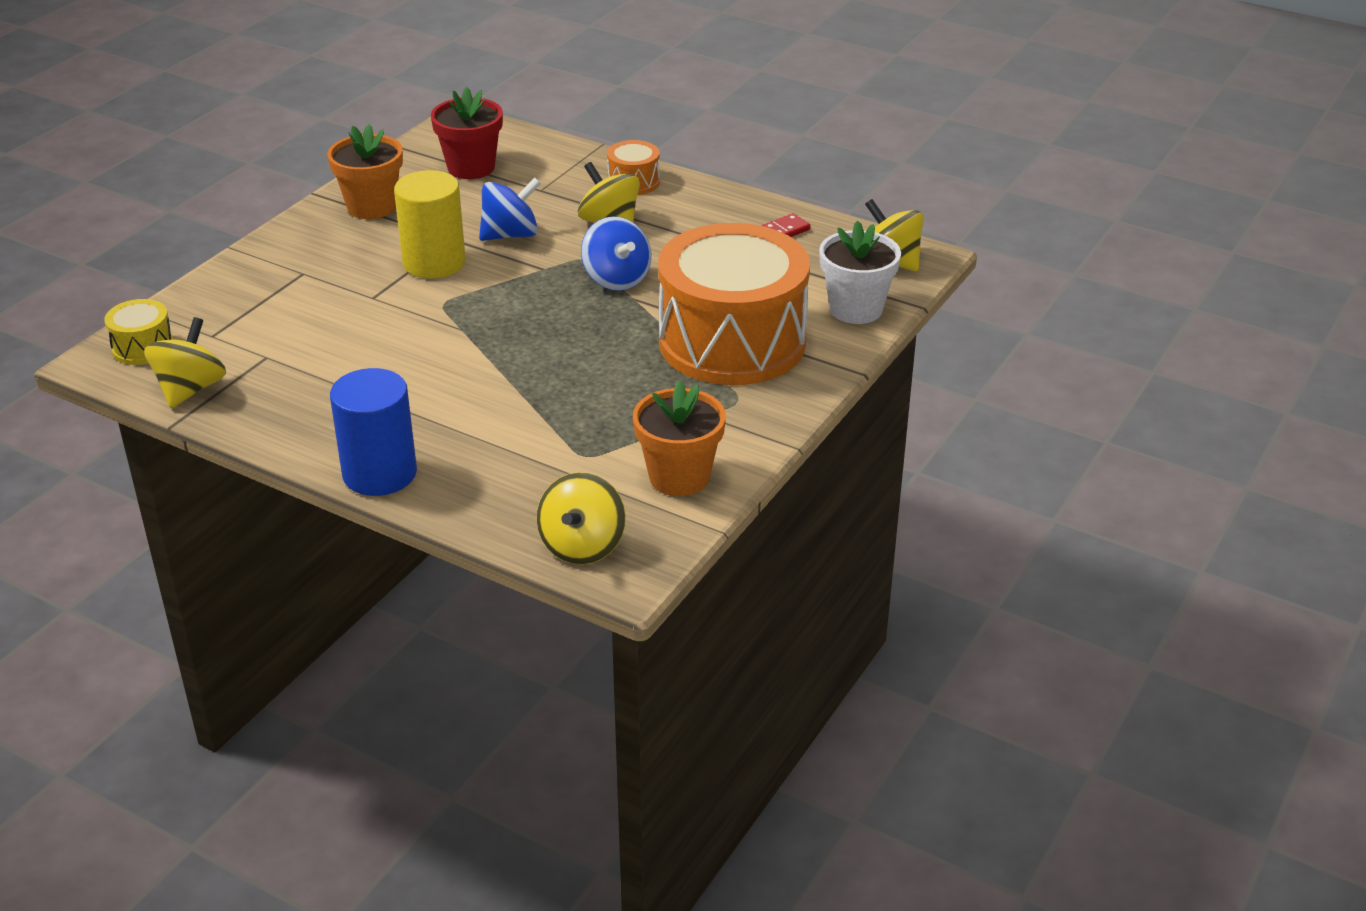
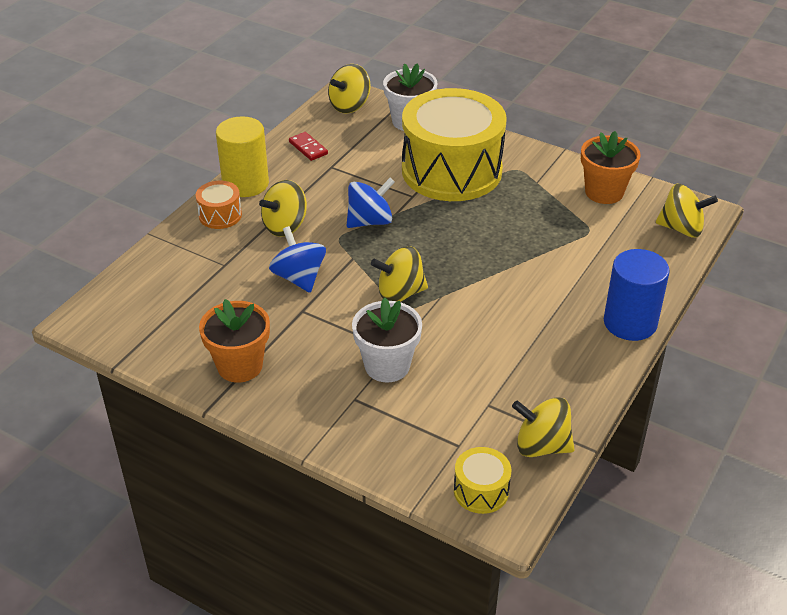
camera: 90 degrees left, 5 degrees up
yellow cylinder [394,170,466,279] -> yellow cylinder moved to [216,116,269,197]
red flower pot [431,87,503,179] -> none
orange drum [658,223,810,385] -> yellow drum [402,88,507,201]
none -> white flower pot [352,298,422,383]
none -> yellow spinning top [371,246,428,302]

